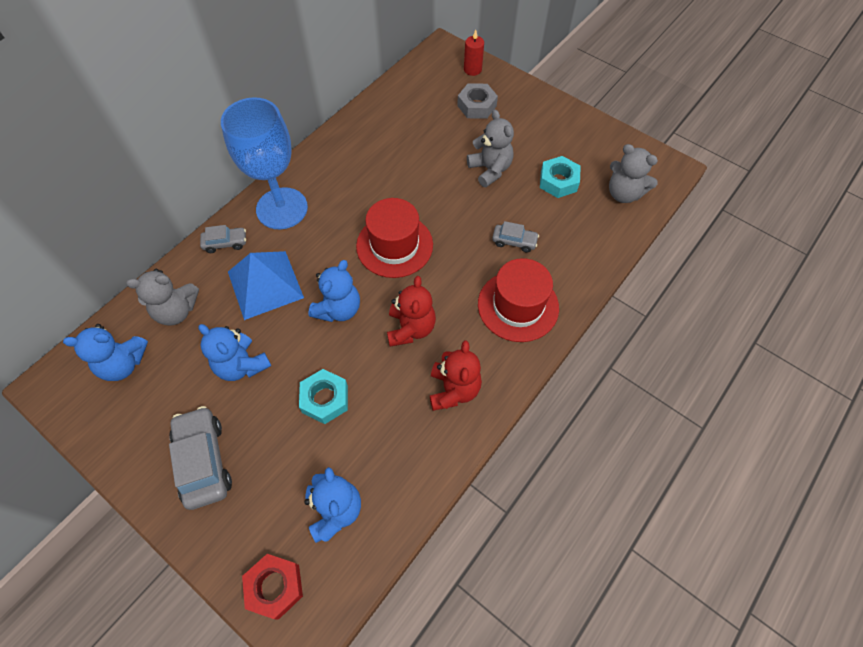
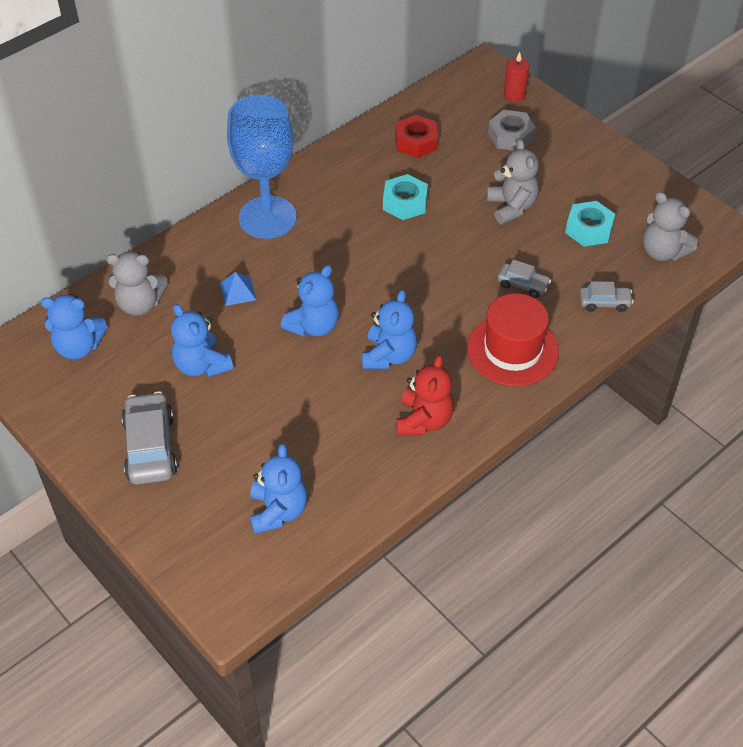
camera: 10 degrees right, 10 degrees down
grey car [200,225,246,253] -> grey car moved to [580,281,634,312]
blue pyramid [228,251,304,320] -> blue pyramid [220,272,256,306], size x0.47
red nut [242,554,303,620] -> red nut moved to [395,115,438,158]
turquoise nut [299,369,348,424] -> turquoise nut moved to [383,174,428,220]
red hat [356,198,433,278] -> none
red teddy bear [387,276,436,347] -> blue teddy bear [362,290,417,369]

